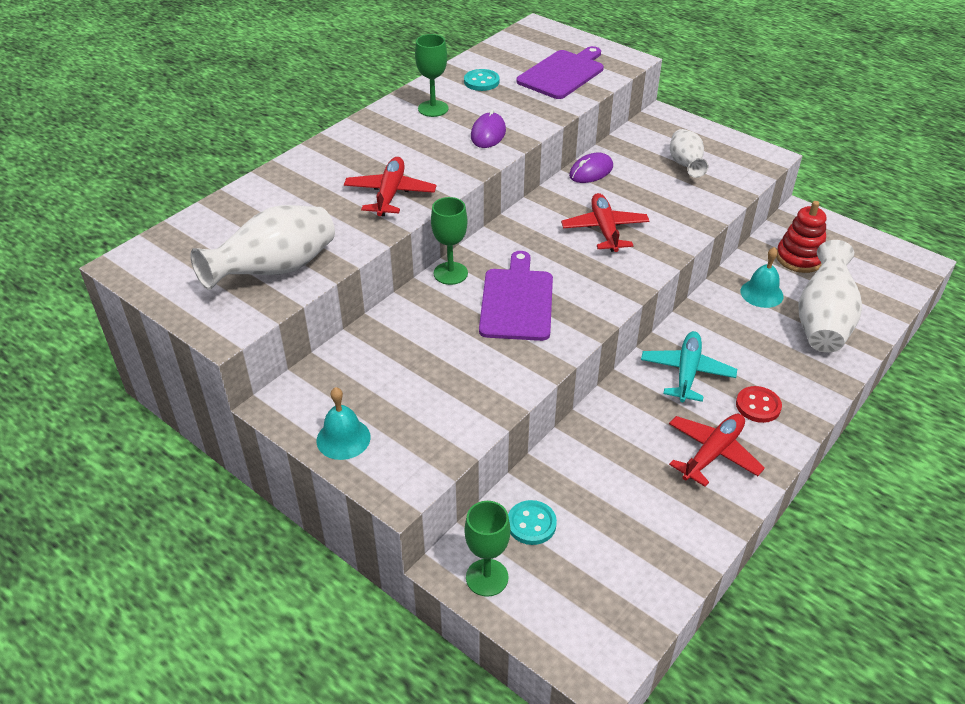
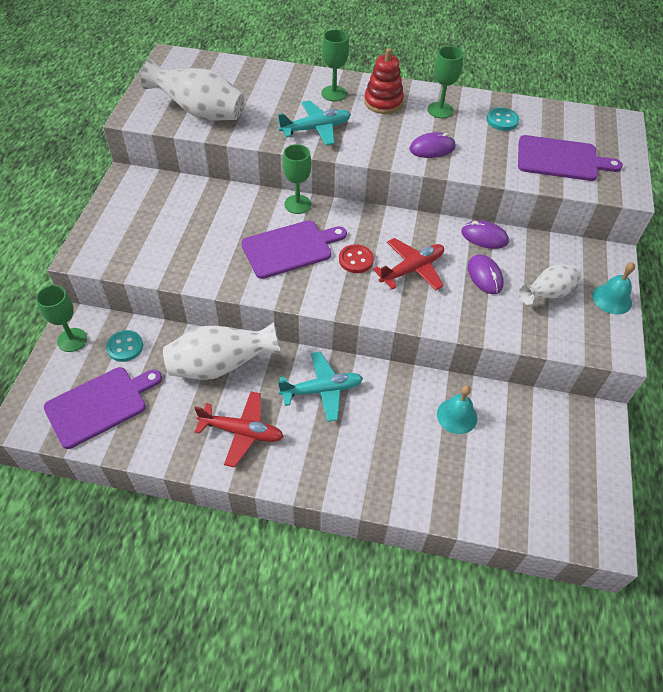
camera: 60 degrees right, 10 degrees up
turquoise bell [317,387,371,460] -> turquoise bell moved to [592,262,635,315]
red plane [344,157,437,216] -> turquoise plane [277,100,351,145]
red button [736,386,782,423] -> red button moved to [339,244,374,273]
red stacking toy [776,201,826,273] -> red stacking toy moved to [364,48,404,114]
white vase [799,240,862,353] -> white vase moved to [163,322,281,380]
none -> purple cutting board [44,367,162,449]
none -> green goblet [321,29,349,101]
none -> purple mouse [468,254,504,294]

